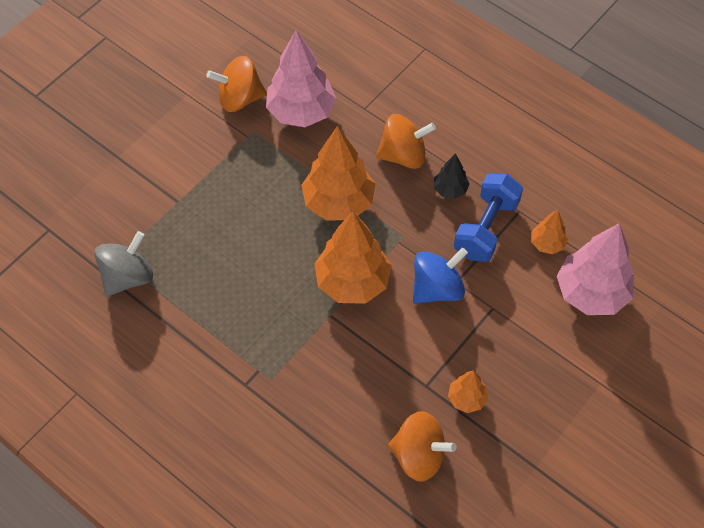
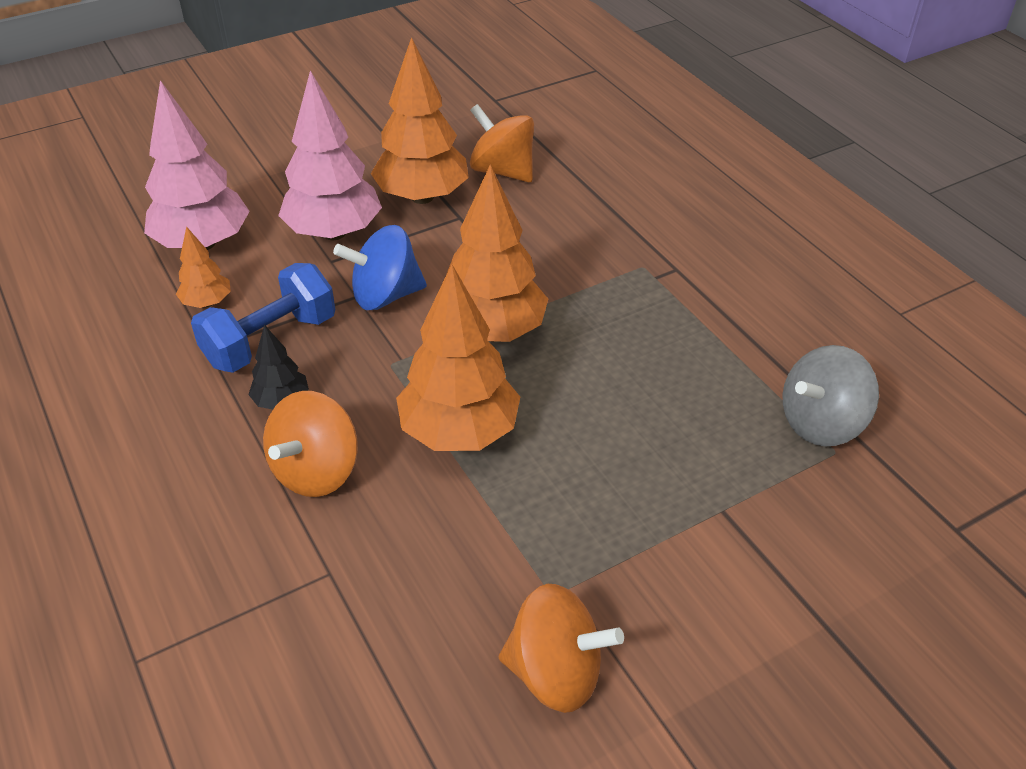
camera: 160 degrees left, 15 degrees down
pink tree [266,30,336,127] -> pink tree moved to [278,71,382,240]
orange spinning top [376,114,436,169] -> orange spinning top turned 75 degrees counterclockwise [263,391,358,497]
orange tree [448,370,488,413] -> orange tree [371,37,469,204], size x2.02

